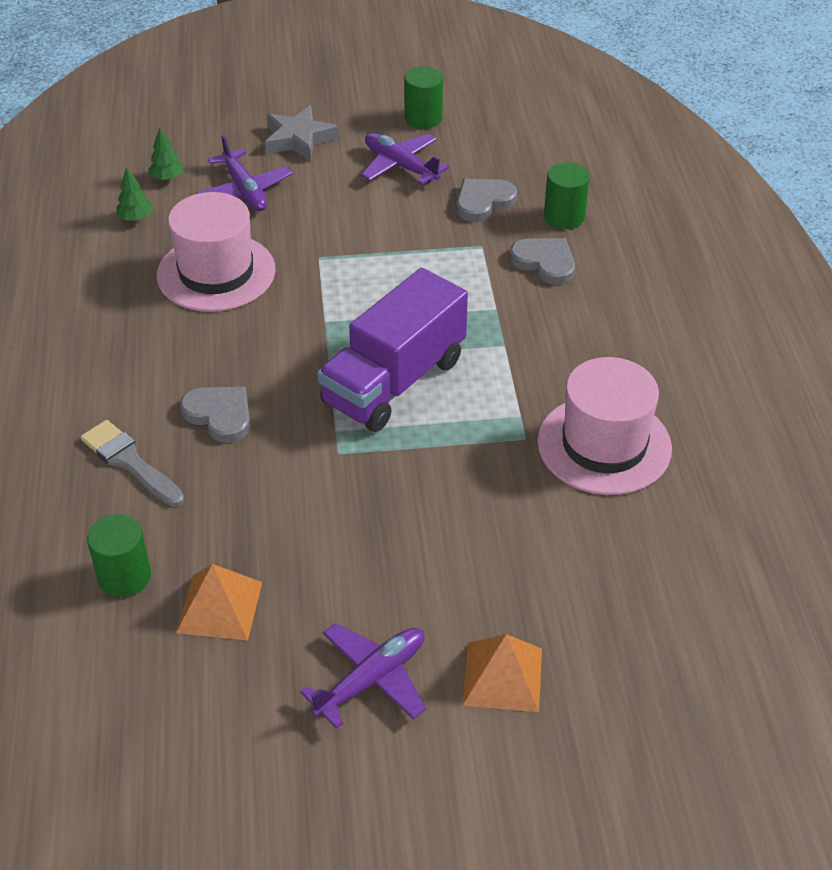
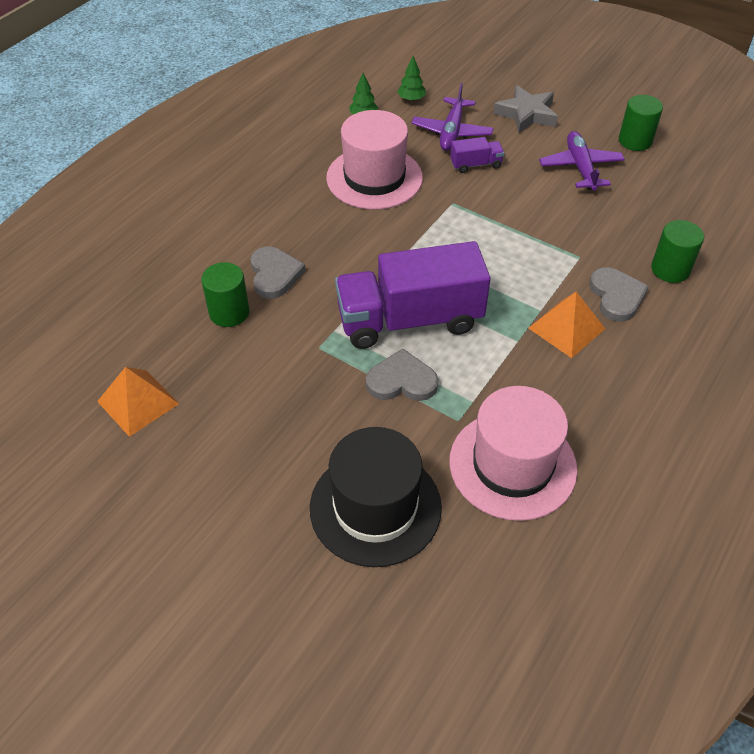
camera: 40 degrees right, 5 degrees up
grey brush [80,420,184,507] -> none
green cylinder [87,514,151,597] -> green cylinder moved to [201,262,249,327]
purple plane [300,623,426,729] -> none
grey heart [456,179,517,222] -> grey heart moved to [366,348,438,401]
orange pyramid [463,634,542,712] -> orange pyramid moved to [529,292,605,358]
none -> black hat [310,427,442,567]
none -> purple truck [450,137,504,173]

